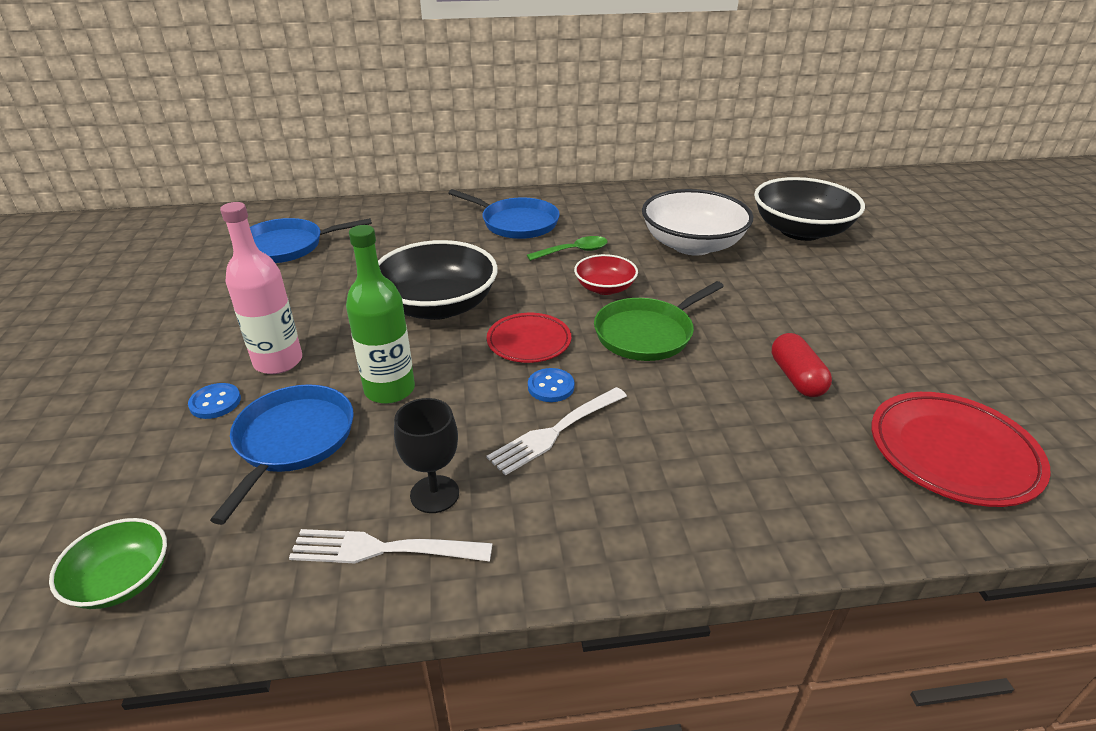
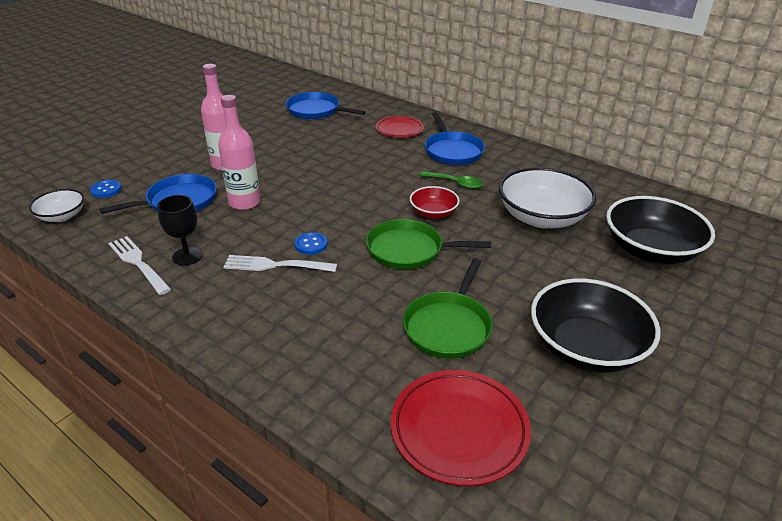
camera: 45 degrees right, 0 degrees up
green bowl [49,518,167,609] -> white bowl [29,189,84,222]
blue button [188,383,241,419] -> blue button moved to [90,180,122,198]
green bottle [346,225,415,404] -> pink bottle [218,95,261,210]
black bowl [378,240,498,320] -> black bowl moved to [531,278,661,373]
red plate [487,313,571,363] -> red plate moved to [376,116,424,138]
red capsule [772,333,832,397] -> green pan [403,259,493,358]

